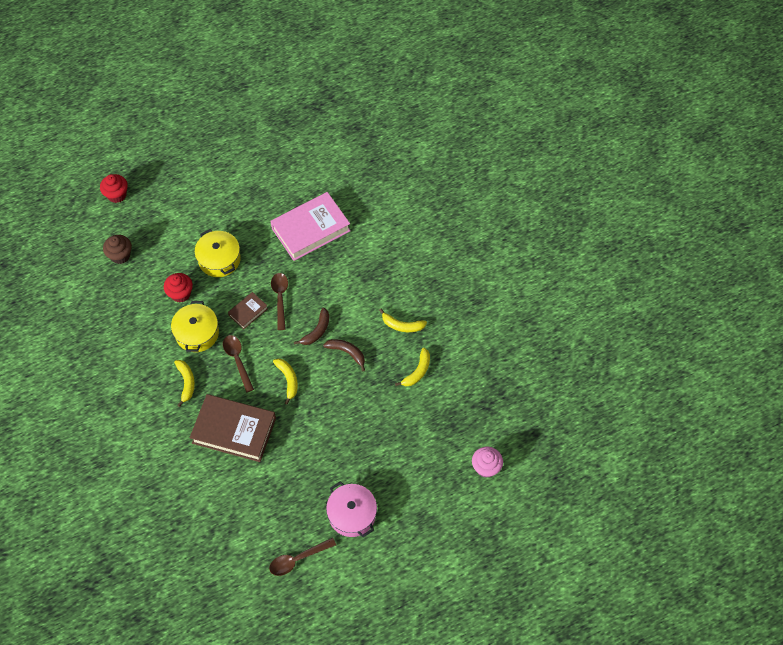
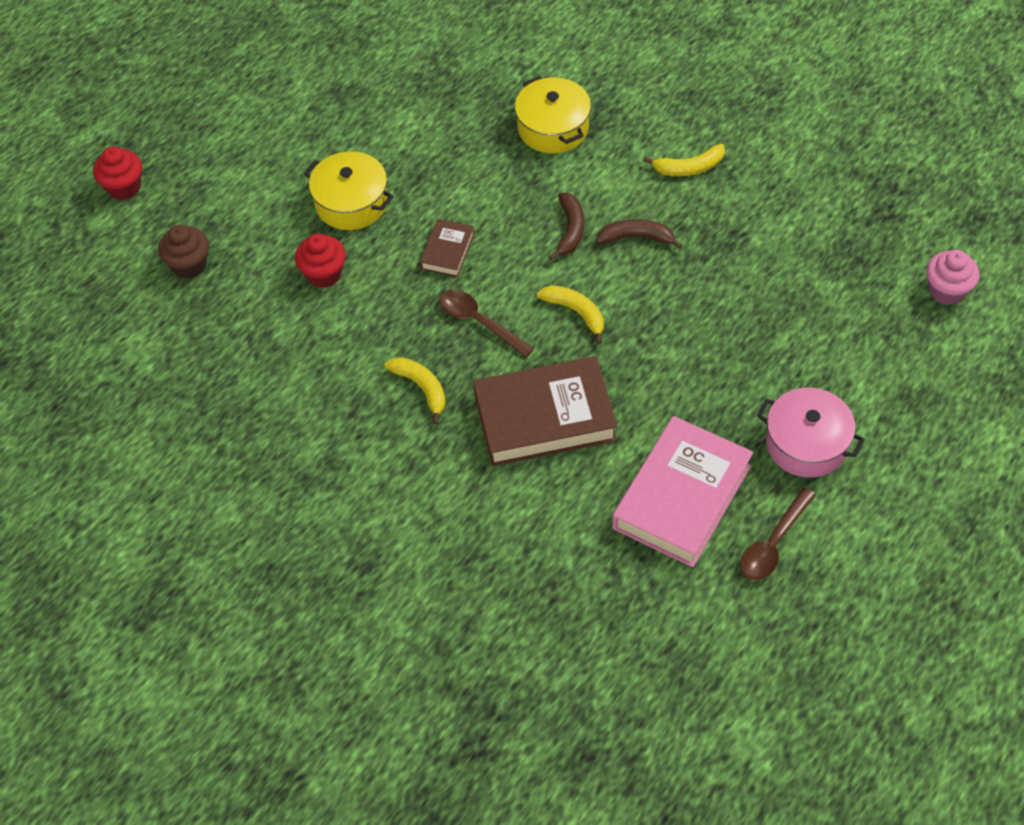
camera: 25 degrees left, 5 degrees down
yellow pot [171,301,219,352] -> yellow pot moved to [515,76,591,154]
pink book [270,192,351,261] -> pink book moved to [612,416,753,567]
brown spoon [271,273,288,330] -> none
yellow banana [395,348,430,386] -> none

